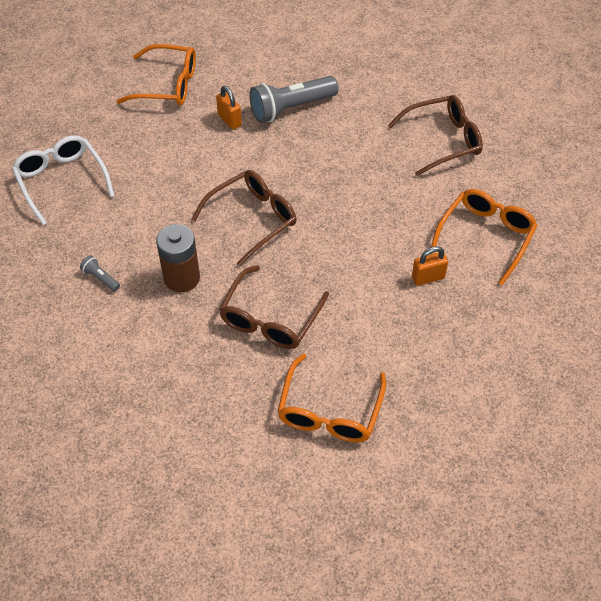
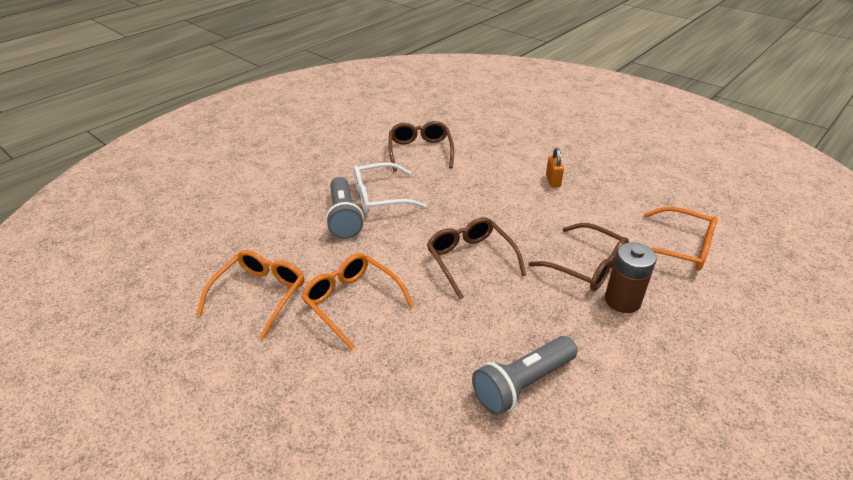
camera: 75 degrees left, 15 degrees down
white glasses [12,135,115,225] -> white glasses moved to [353,162,427,214]
grey flashlight [80,255,120,292] -> grey flashlight [472,336,577,416], size x2.27
brown battery [156,224,200,292] -> brown battery moved to [605,242,657,313]
orange padlock [216,86,242,130] -> none
orange glasses [431,189,538,285] -> orange glasses moved to [302,253,414,350]

